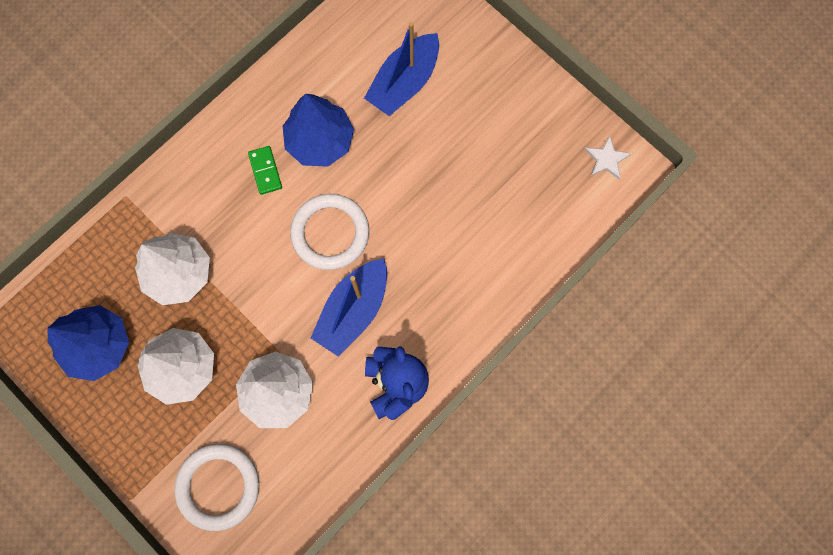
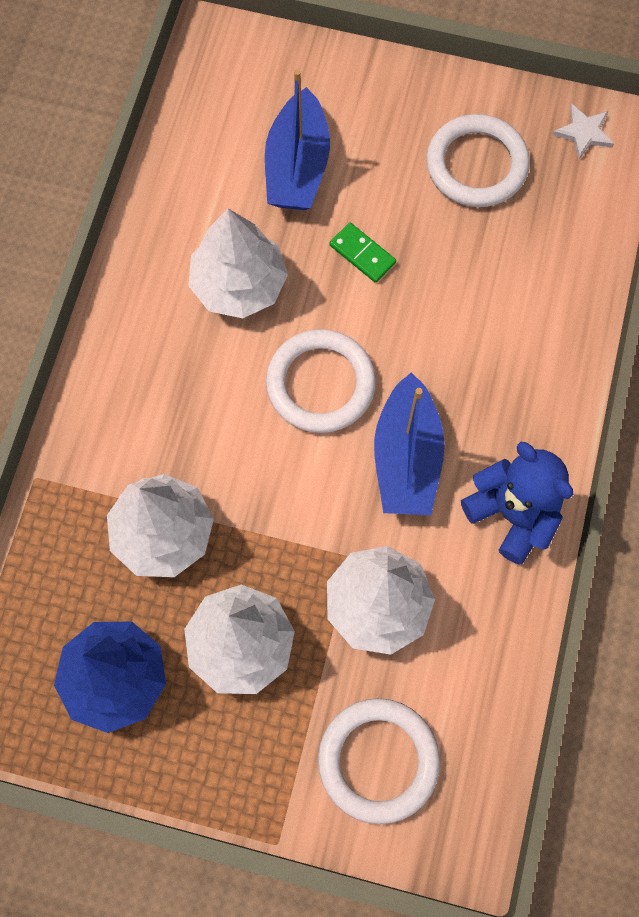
camera: 30 degrees left, 5 degrees down
green domino [248,146,282,195] -> green domino moved to [330,223,396,283]
blue tree [283,94,354,167] -> white tree [188,208,288,318]
none -> white ring [426,114,530,207]

